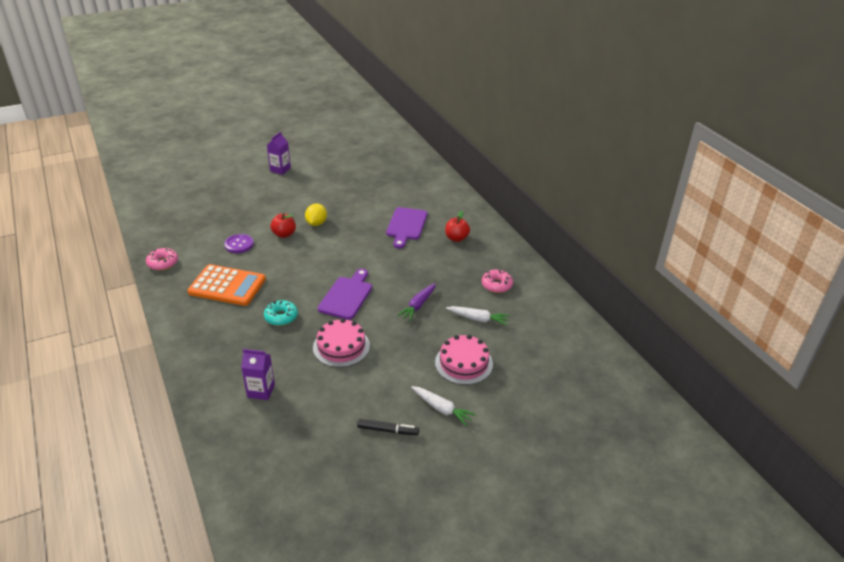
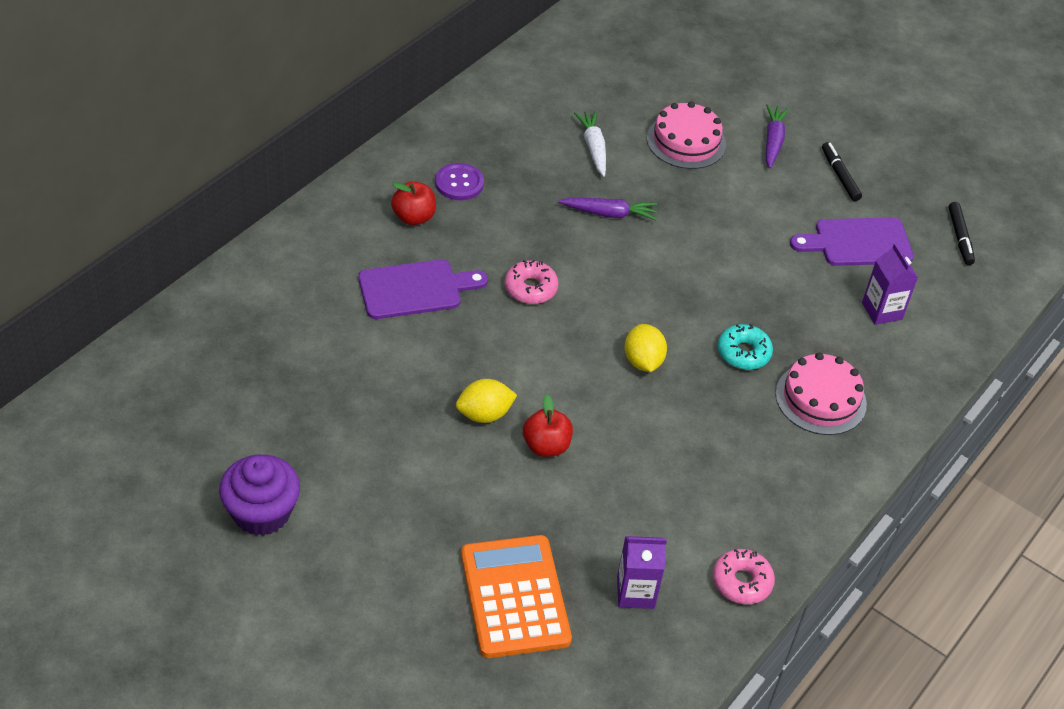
camera: 120 degrees left, 10 degrees up
orange calculator [188,264,266,306] -> orange calculator moved to [461,535,572,658]
purple button [224,234,254,253] -> purple button moved to [435,163,484,200]
purple carton [267,132,291,175] -> purple carton moved to [617,536,667,609]
pink cake [313,318,370,367] -> pink cake moved to [775,353,867,435]
purple cutting board [318,269,372,320] -> purple cutting board moved to [790,217,914,266]
white carrot [411,386,476,426] -> purple carrot [766,104,789,168]
pink donut [482,269,513,293] -> pink donut moved to [505,260,559,304]
none -> purple cupcake [219,455,300,536]
none -> yellow lemon [624,324,667,372]
none -> black marker [949,202,975,265]

